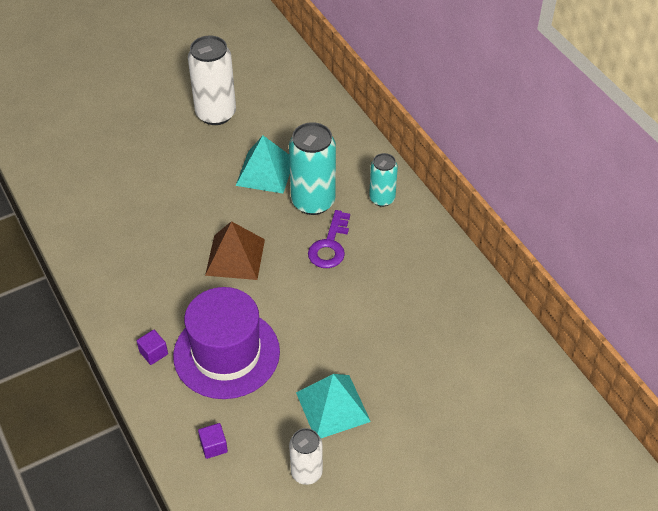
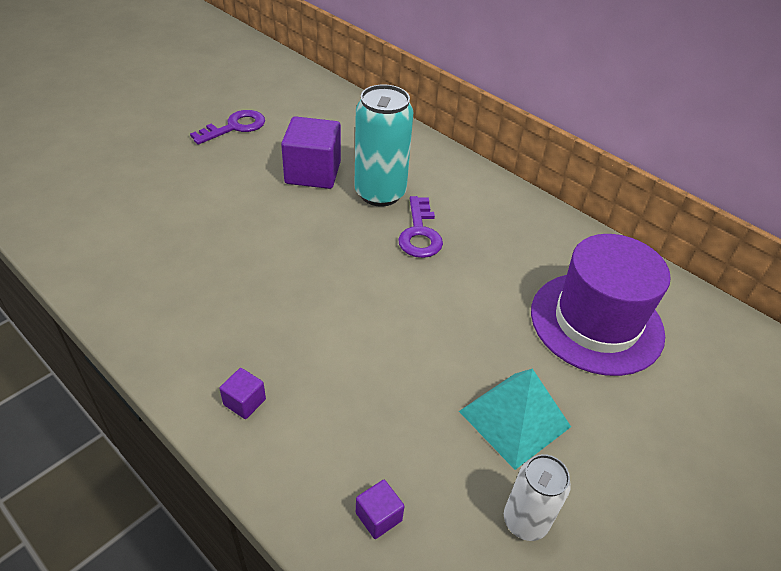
camera: 20 degrees left, 5 degrees down
purple hat [173,287,280,399] -> purple hat moved to [531,234,671,376]
white can [188,35,236,125] -> purple key [190,110,265,145]
brown pyramid [205,221,265,280] -> none
turquoise pyramid [236,136,290,193] -> purple cube [281,116,341,189]
turquoise can [369,153,398,207] -> none

